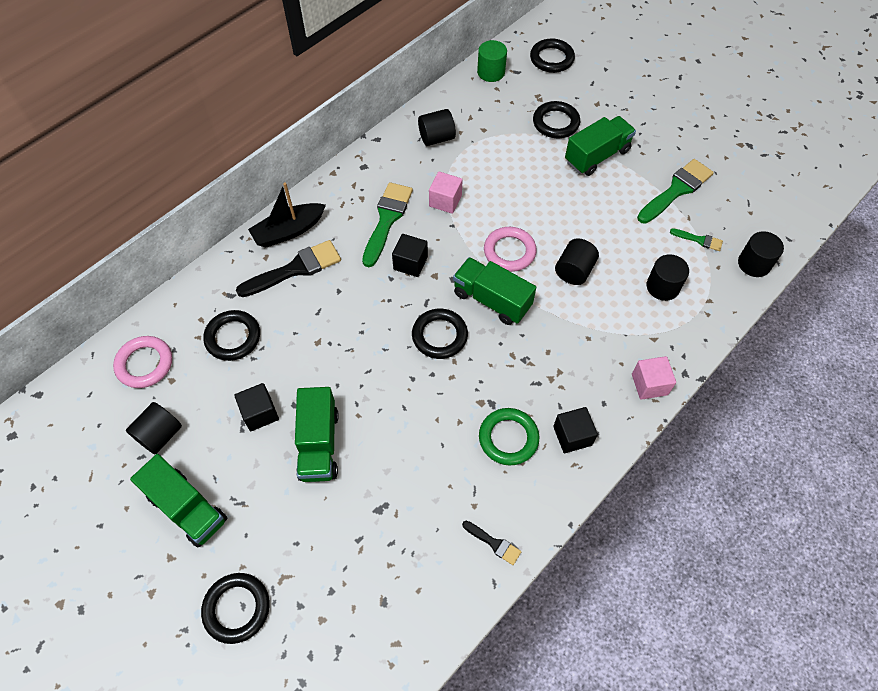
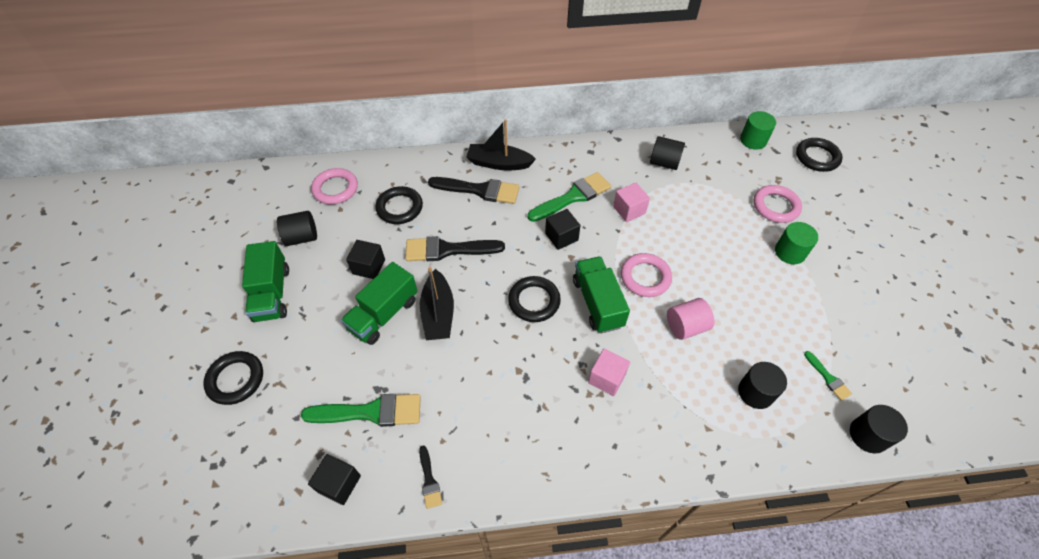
camera: 40 degrees right, 5 degrees down
green ring [479,408,539,465] -> none
black ring [533,101,580,138] -> pink ring [753,185,802,223]
black cube [553,407,598,453] -> black cube moved to [308,454,361,505]
black cylinder [555,238,599,285] -> pink cylinder [667,298,714,340]
green truck [565,116,636,176] -> green cylinder [775,222,818,264]
pink cube [632,356,676,400] -> pink cube moved to [588,349,630,396]
green brush [637,159,714,224] -> green brush moved to [301,394,421,427]
none -> black brush [405,236,505,261]
none -> black boat [420,267,454,340]

